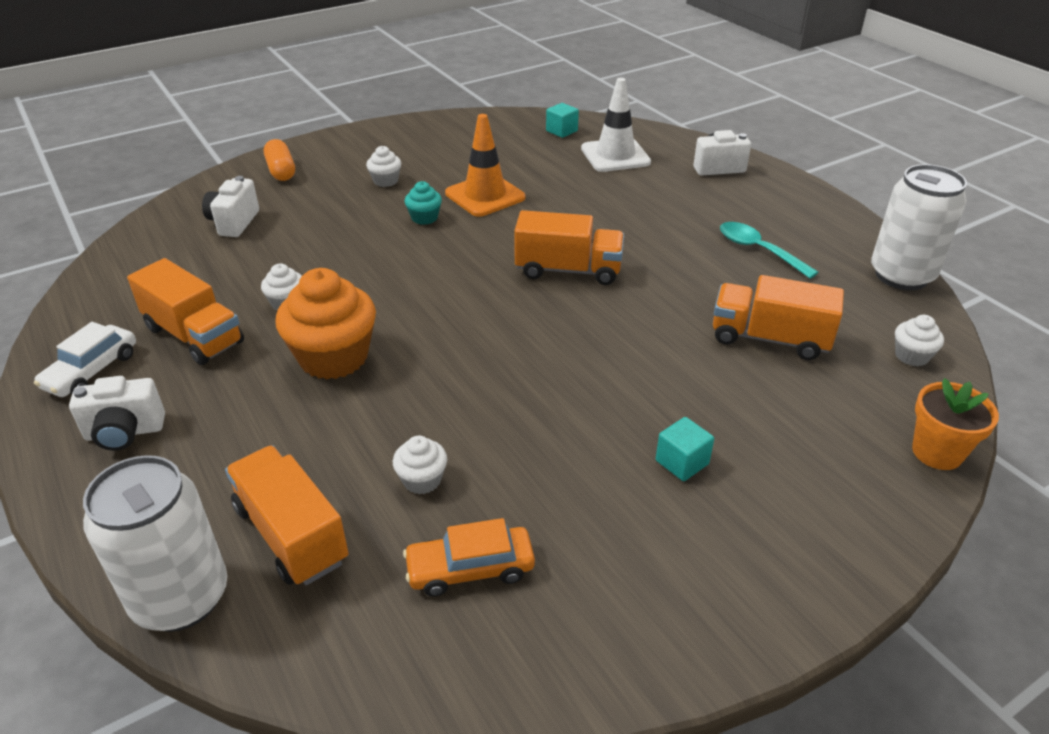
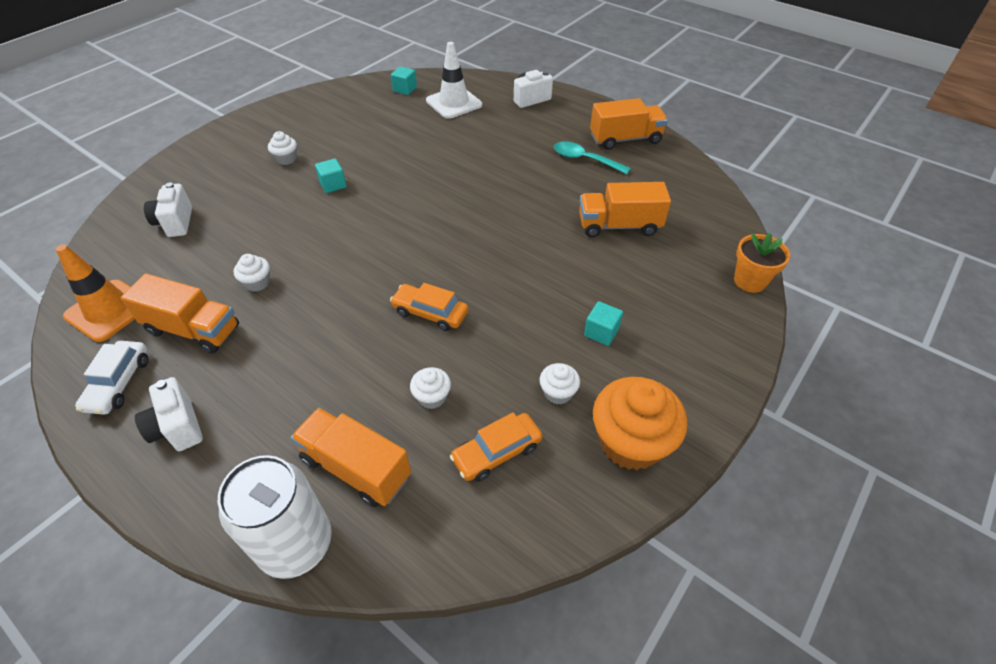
camera: 20 degrees left, 10 degrees up
white camera [69,376,165,451] -> white camera turned 90 degrees clockwise [135,377,203,451]
orange capsule [264,139,295,181] -> none
orange cupcake [276,268,376,379] -> orange cupcake moved to [593,377,687,470]
turquoise cupcake [405,181,442,225] -> turquoise cube [315,158,346,193]
orange traffic cone [445,114,525,217] -> orange traffic cone moved to [56,244,135,342]
orange truck [514,210,624,285] -> orange truck moved to [590,98,668,150]
white can [871,164,967,290] -> none
white cupcake [895,315,944,366] -> white cupcake moved to [539,363,580,405]
none -> orange car [390,283,469,331]

